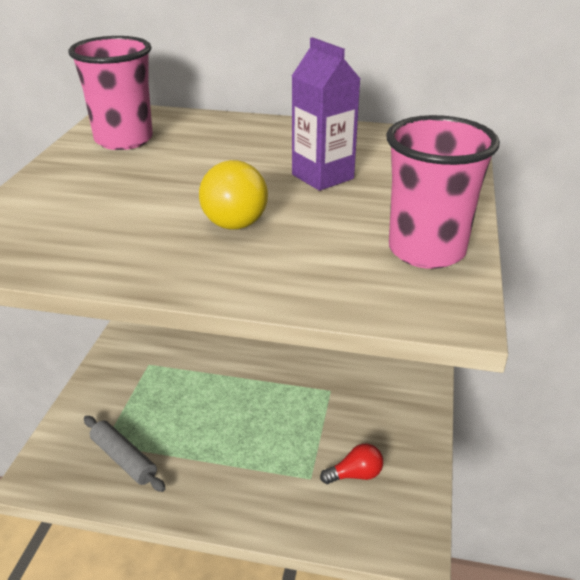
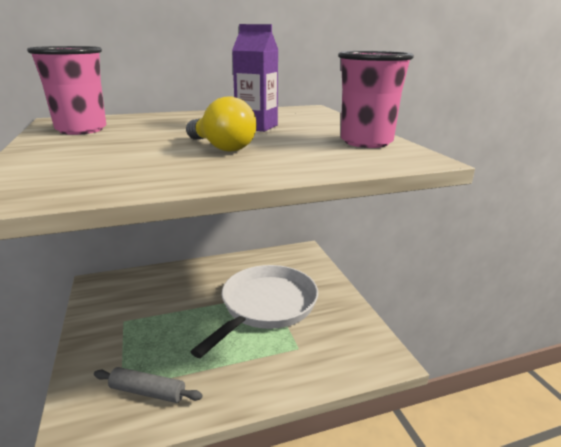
camera: 30 degrees left, 10 degrees down
red light bulb [320,443,383,484] -> none
none -> white pan [190,265,318,358]

